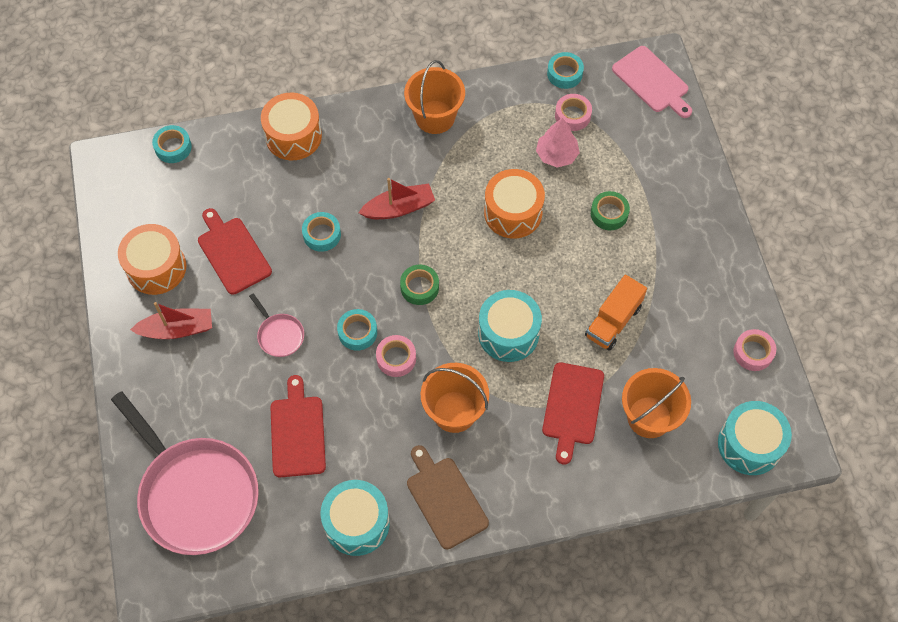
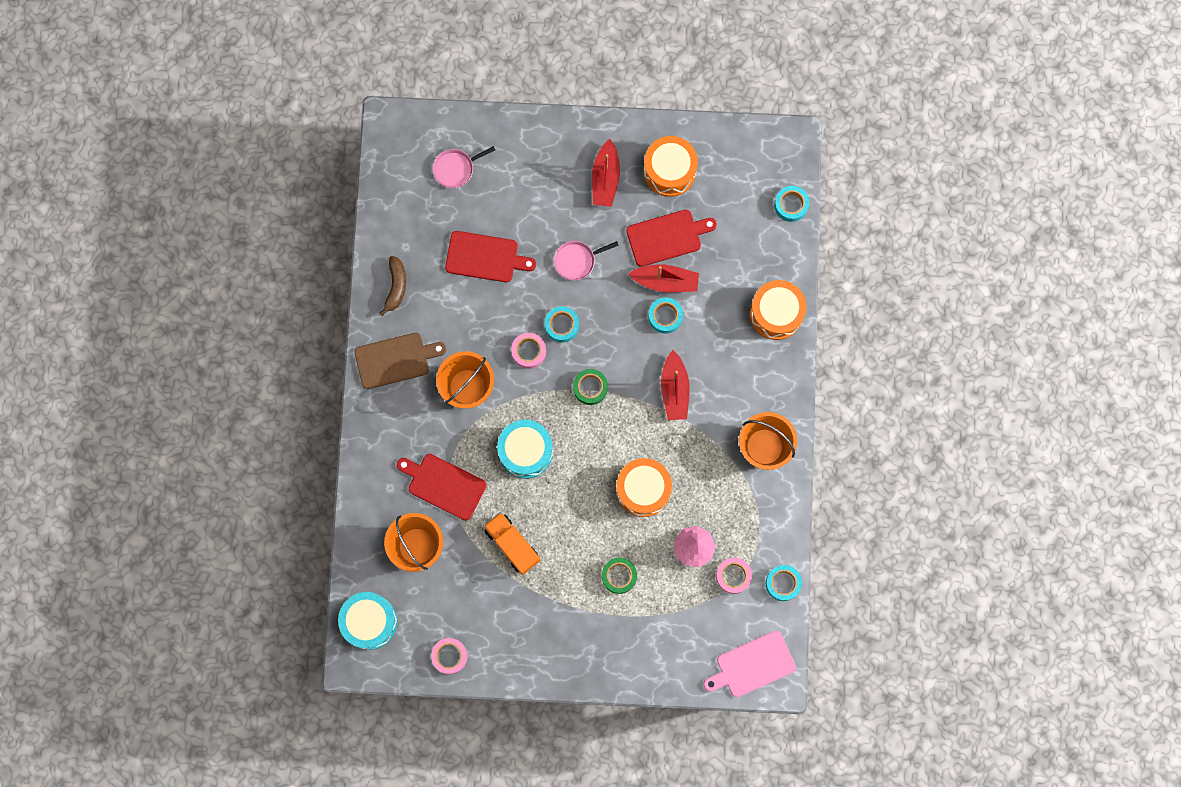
camera: 105 degrees right, 15 degrees up
pink pan [111,391,259,555] -> pink pan [433,146,495,188], size x0.42
turquoise drum [320,480,390,556] -> brown banana [379,256,406,316]
none -> red boat [628,264,699,292]

